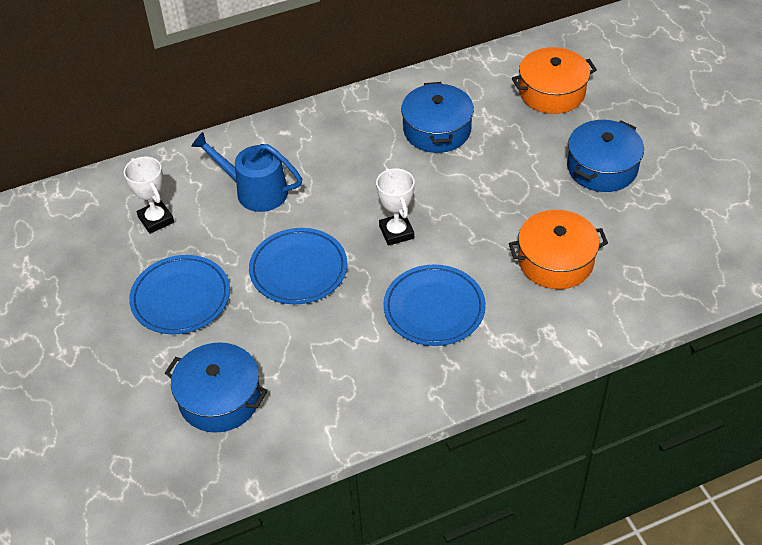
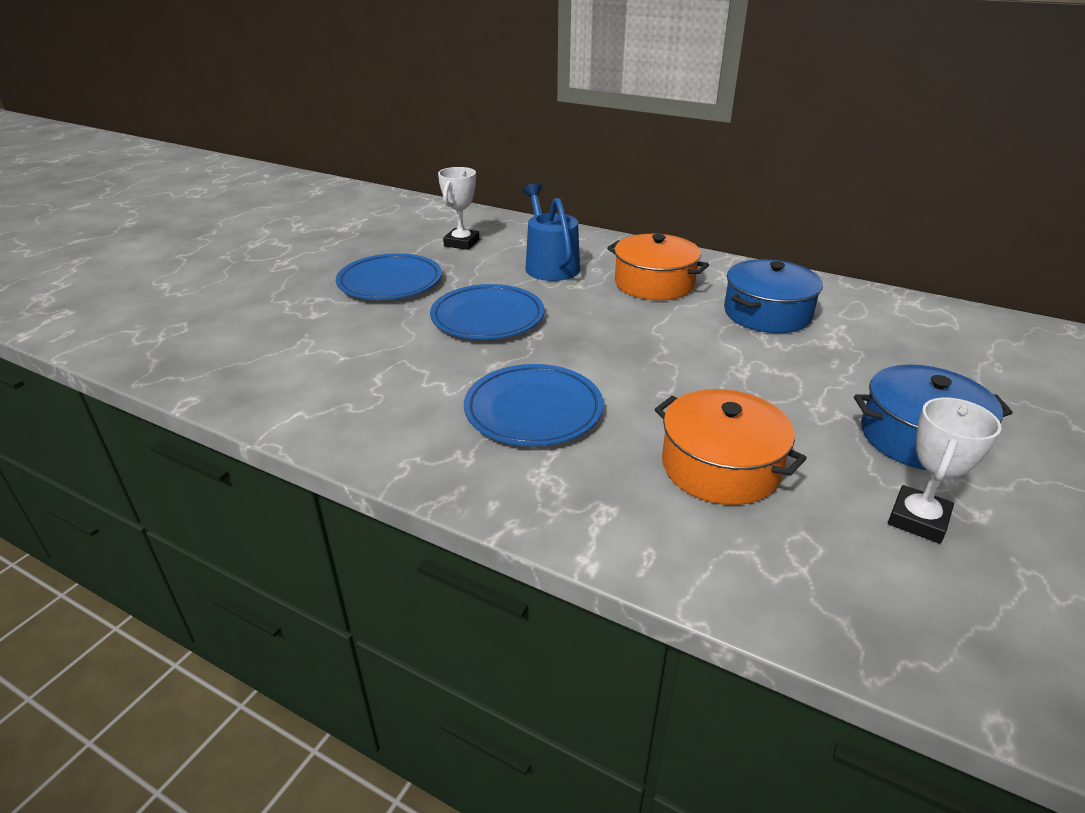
camera: 50 degrees right, 15 degrees down
blue pot [165,342,267,433] -> none
white trophy [376,167,415,246] -> white trophy moved to [888,397,1001,544]
orange pot [512,47,597,114] -> orange pot moved to [607,234,709,300]

